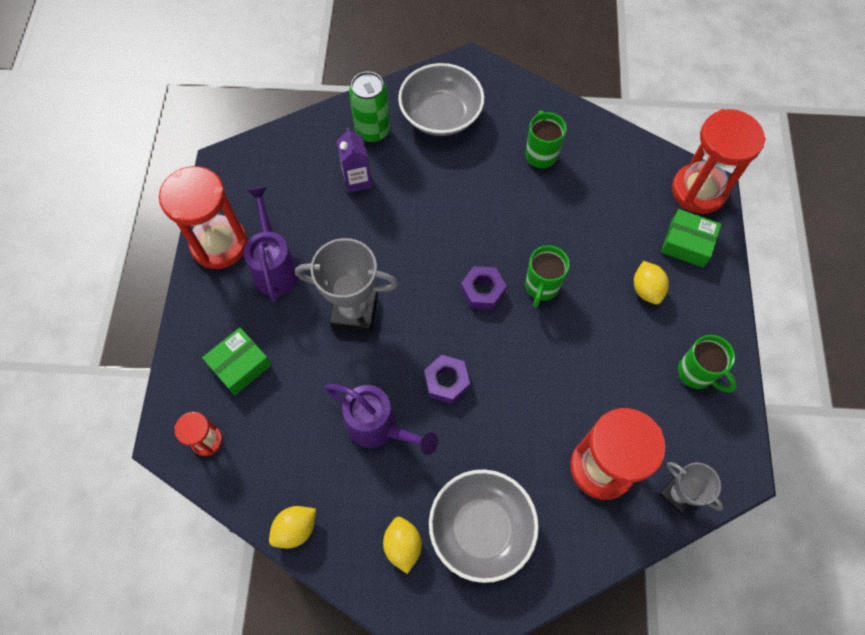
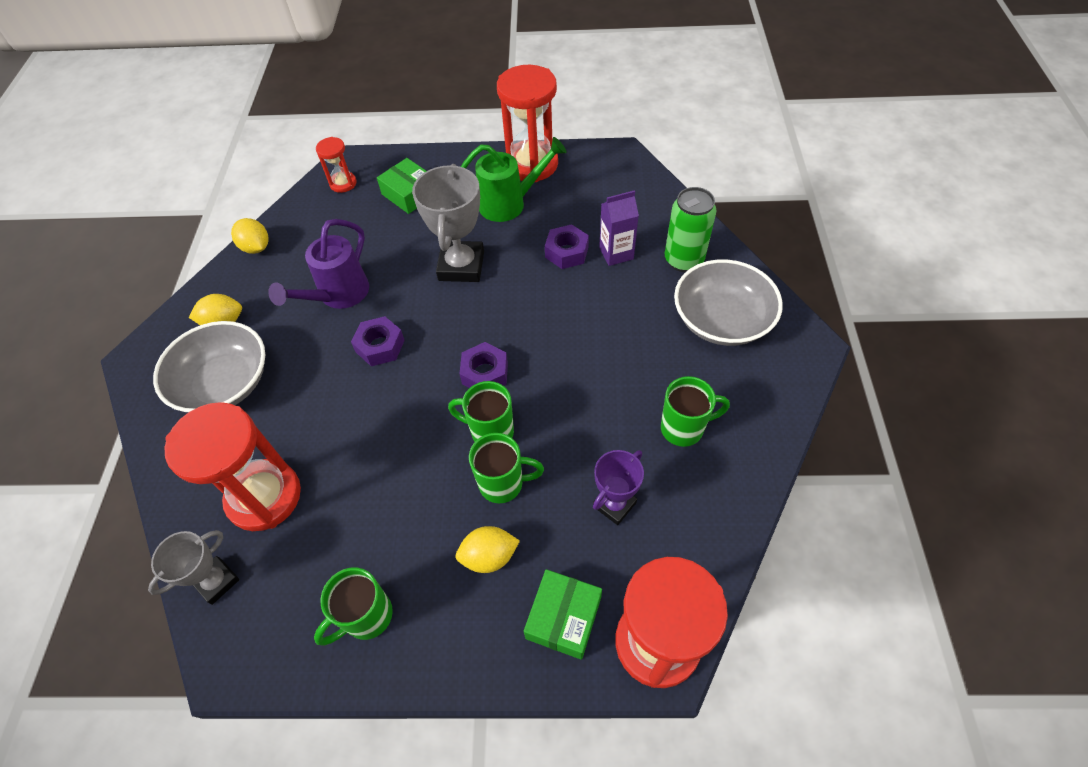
camera: 90 degrees right, 10 degrees down
purple watering can [244,186,299,302] -> green watering can [461,137,567,222]
none -> green mug [469,433,544,503]
none -> purple nut [545,224,589,269]
none -> purple trophy [593,450,644,525]

